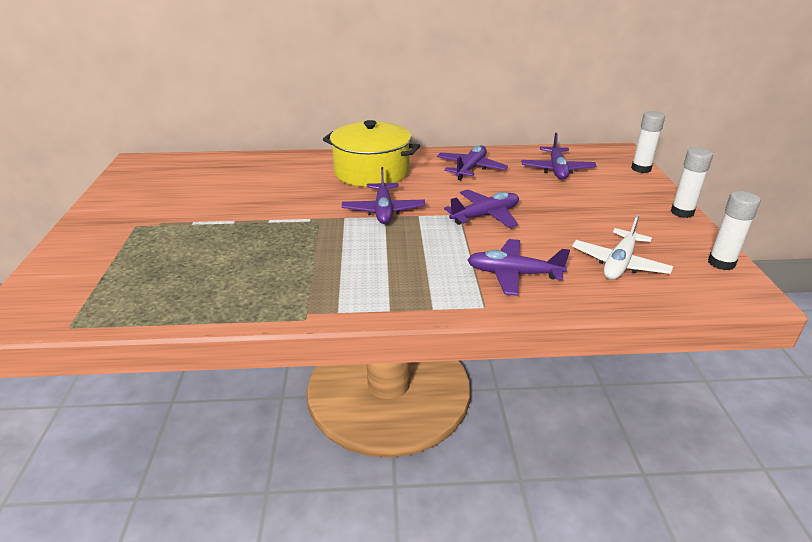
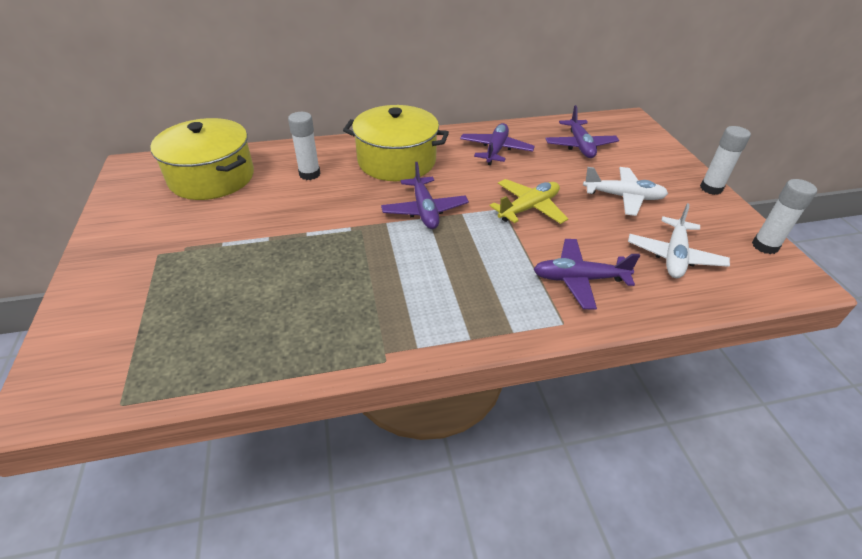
camera: 10 degrees left, 10 degrees up
purple plane [444,190,519,228] -> yellow plane [490,179,568,224]
white glue stick [631,111,665,173] -> white glue stick moved to [288,112,320,180]
none -> yellow pot [150,118,254,200]
none -> white plane [583,167,668,216]

